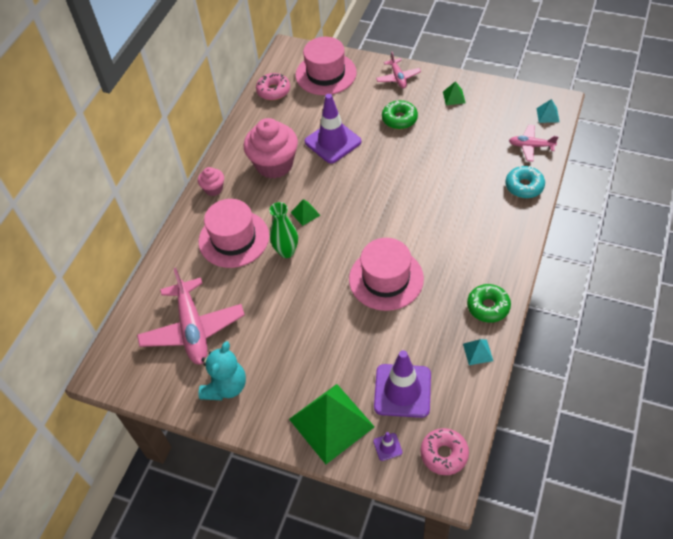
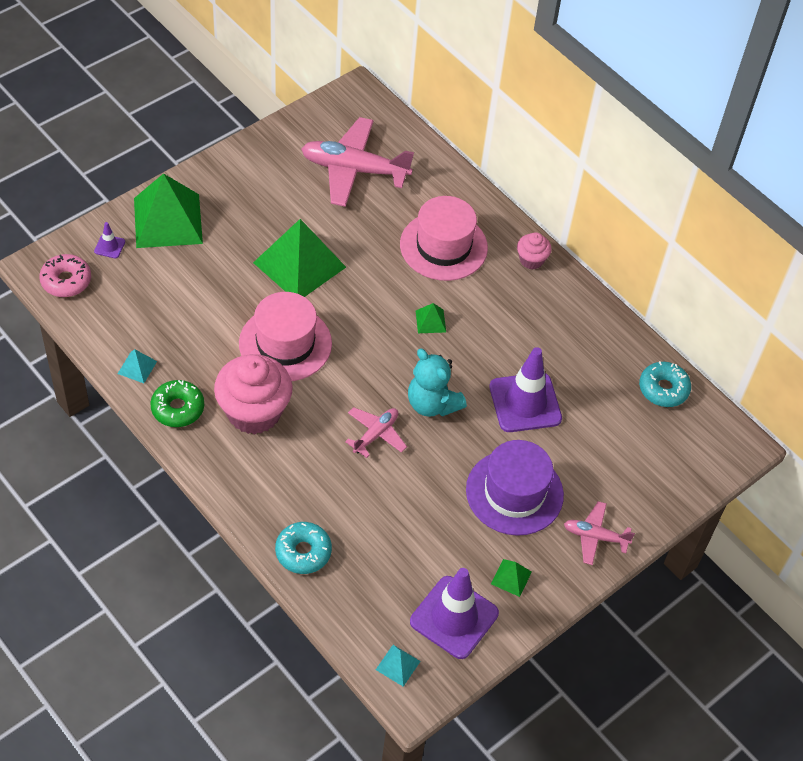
camera: 110 degrees right, 0 degrees up
turquoise teddy bear [199,341,246,400] -> turquoise teddy bear moved to [408,349,467,417]
pink cupcake [244,118,298,179] -> pink cupcake moved to [214,354,293,434]
pink donut [256,73,290,100] -> turquoise donut [639,361,691,407]
green vase [269,202,298,258] -> none
pink hat [296,37,357,95] -> none
purple traffic cone [374,350,431,418] -> purple traffic cone moved to [410,568,499,659]
green donut [382,100,418,129] -> purple hat [466,440,564,536]
pink plane [509,125,559,161] -> pink plane moved to [345,407,407,458]
none -> green pyramid [253,219,346,297]

